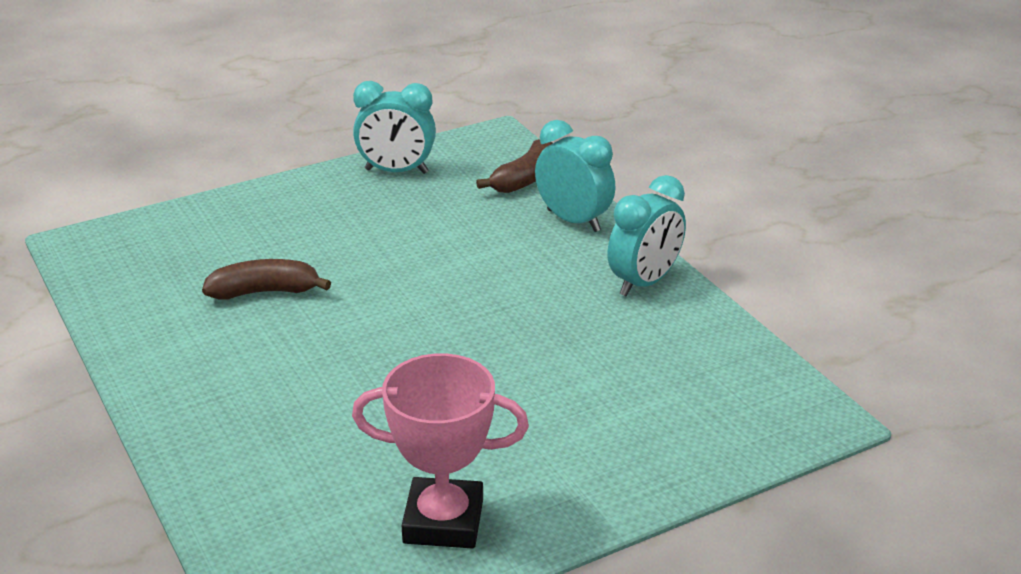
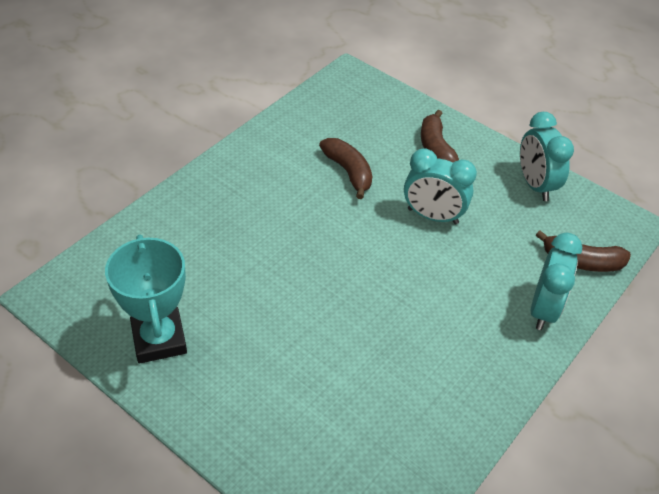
camera: 65 degrees right, 15 degrees up
pink trophy [352,353,529,549] -> turquoise trophy [105,235,187,364]
turquoise clock [607,175,686,297] -> turquoise clock moved to [404,148,477,224]
none -> brown banana [421,110,459,163]

